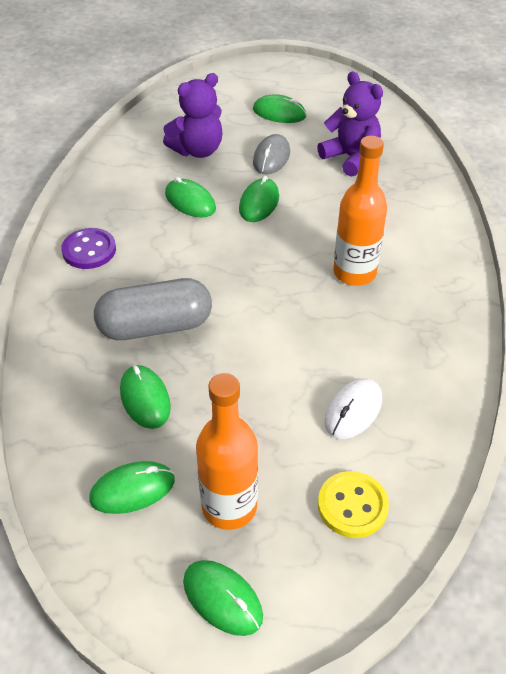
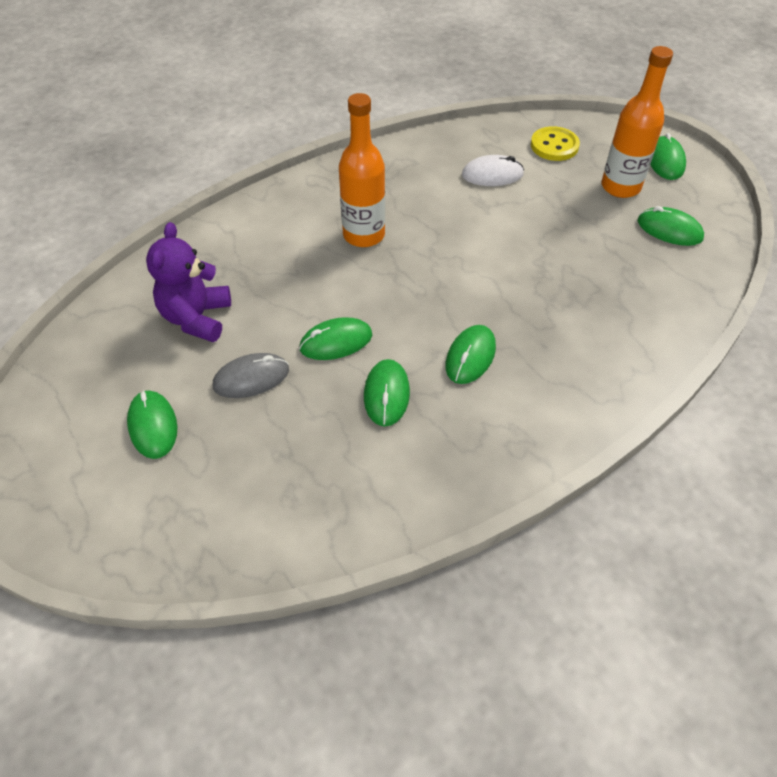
camera: 130 degrees left, 5 degrees up
purple button [61,228,116,269] -> none
grey capsule [94,278,212,340] -> none
green mouse [120,365,171,429] -> green mouse moved to [445,325,496,384]
purple teddy bear [163,73,222,158] -> none

